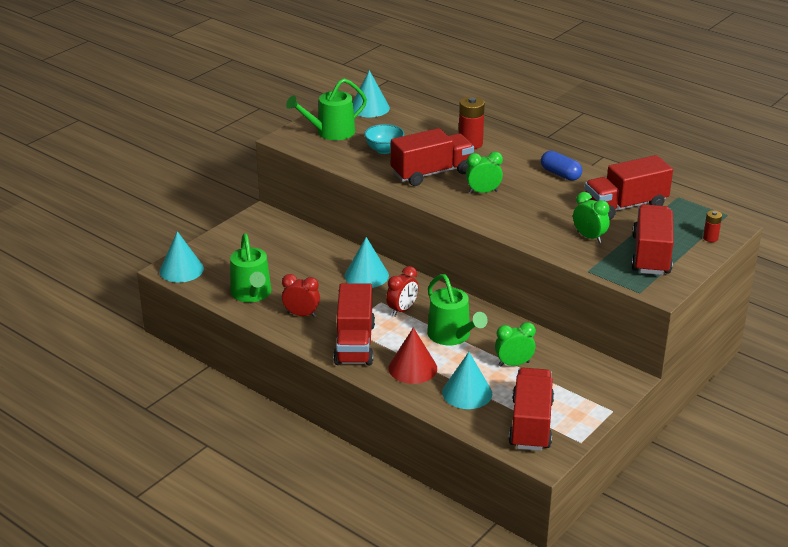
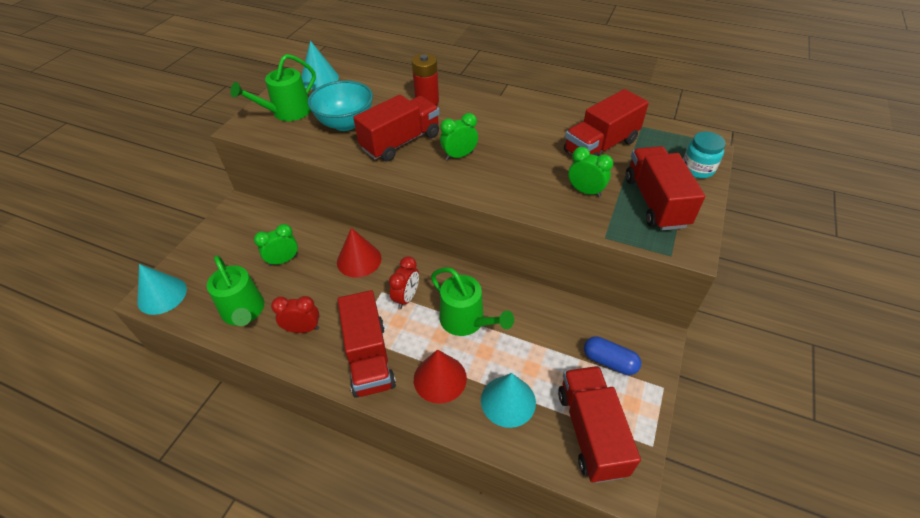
camera: 15 degrees left, 15 degrees up
turquoise cone [345,237,389,288] -> red cone [337,228,382,278]
turquoise bowl [364,124,404,154] -> turquoise bowl [308,80,373,131], size x1.55
green clock [495,322,536,367] -> green clock moved to [254,224,298,266]
blue capsule [541,151,582,181] -> blue capsule moved to [584,336,641,375]
red battery [703,210,722,242] -> turquoise jar [683,132,726,178]

